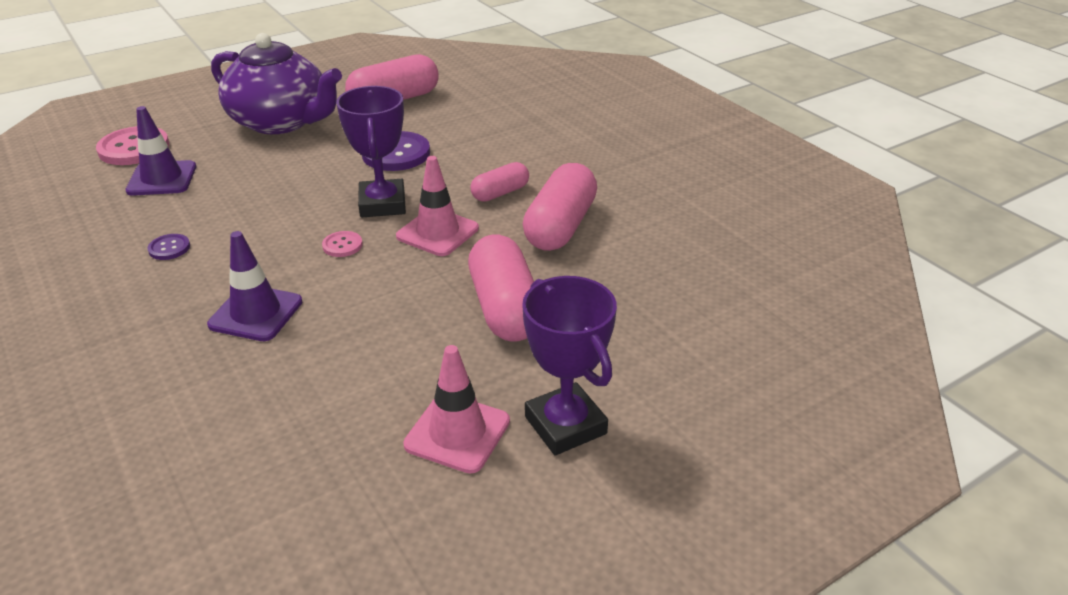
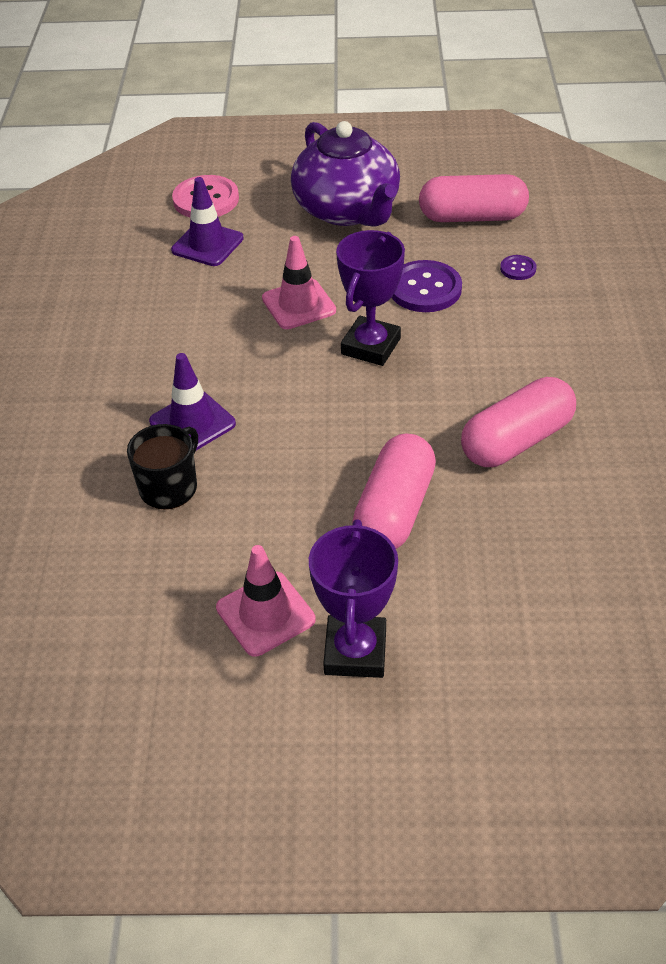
camera: 35 degrees right, 10 degrees up
purple button [147,234,190,260] -> purple button moved to [500,255,536,280]
pink button [322,231,363,257] -> none
pink traffic cone [396,156,479,256] -> pink traffic cone moved to [262,236,336,329]
pink capsule [470,162,529,202] -> none
none -> black mug [127,424,198,510]

